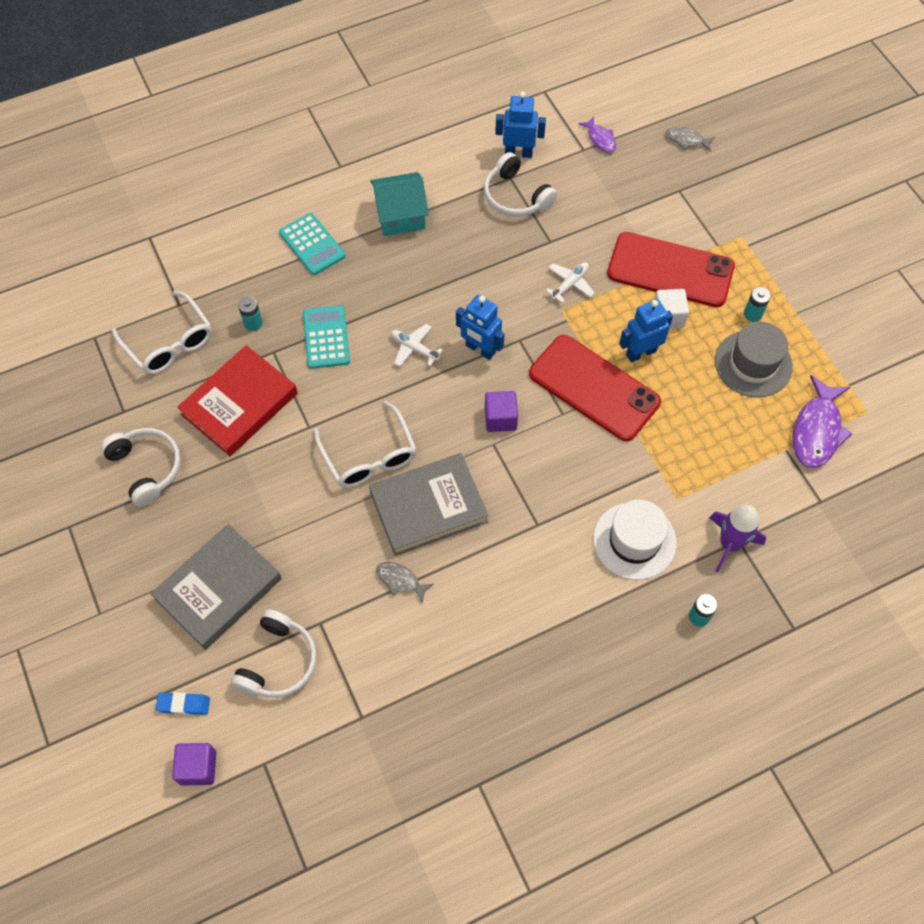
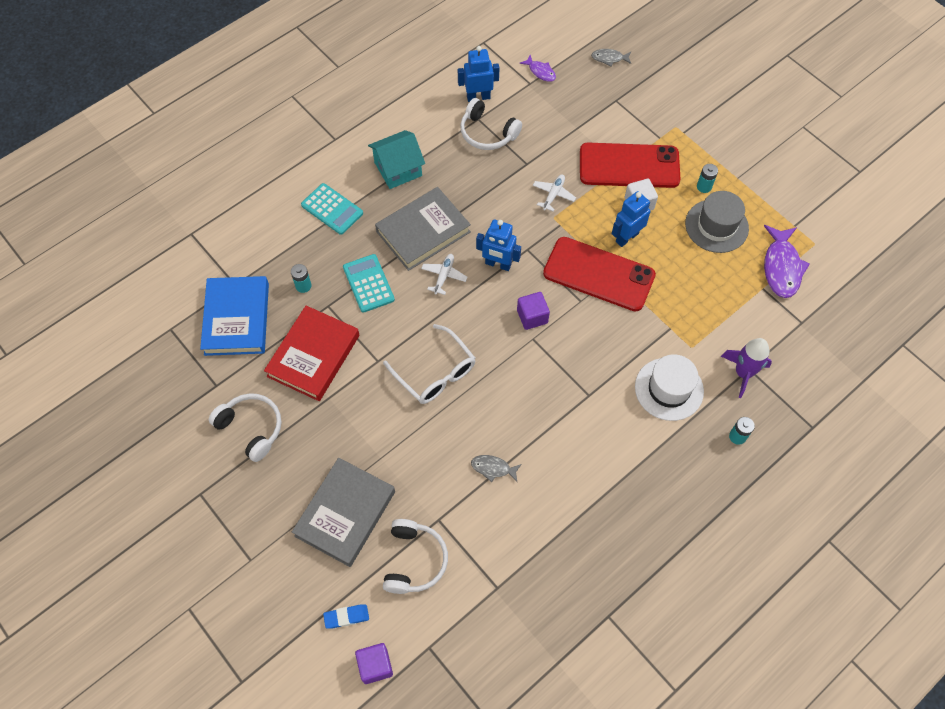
camera: 15 degrees left, 0 degrees up
white glasses [112,291,212,374] -> blue book [200,276,269,356]
grey book [369,453,488,556] -> grey book moved to [375,187,471,271]
white plane [391,324,443,367] -> white plane turned 90 degrees clockwise [421,254,467,295]

